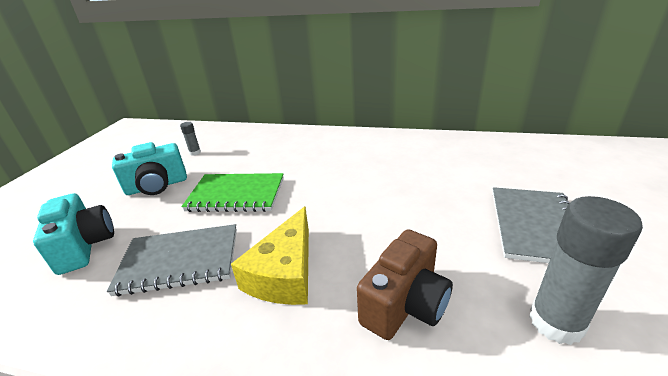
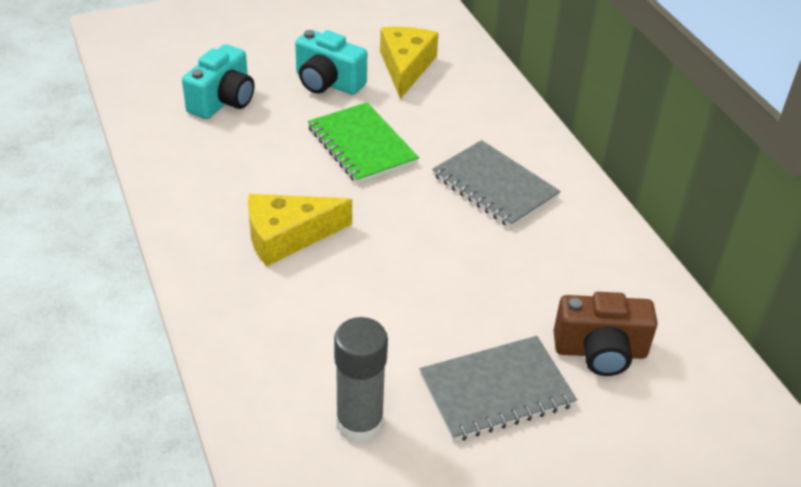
camera: 50 degrees right, 10 degrees up
grey notebook [107,224,237,297] -> grey notebook moved to [432,140,561,228]
grey glue stick [180,122,201,156] -> yellow cheese [380,27,439,99]
brown camera [357,229,453,340] -> brown camera moved to [554,292,658,376]

